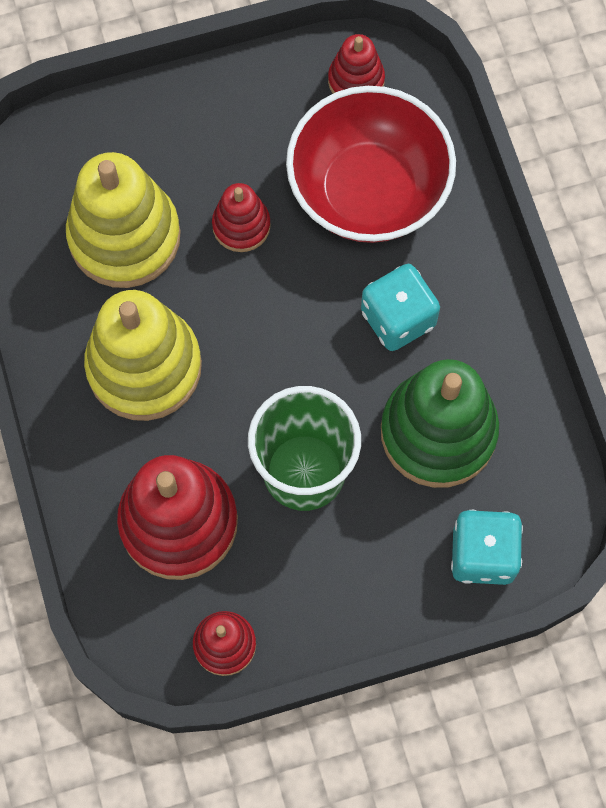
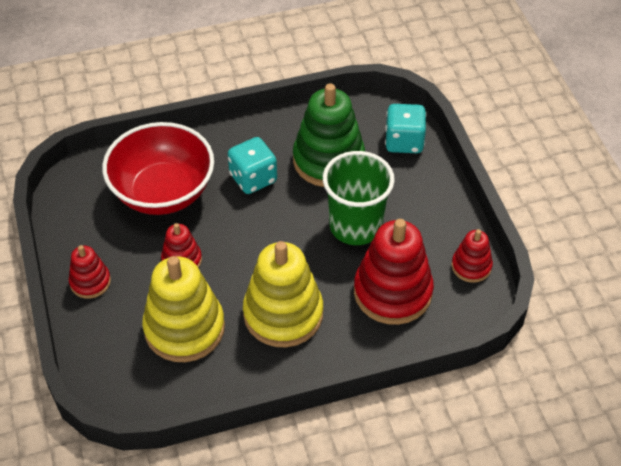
camera: 90 degrees left, 20 degrees down
red stacking toy [328,34,385,94] -> red stacking toy moved to [69,245,111,299]

